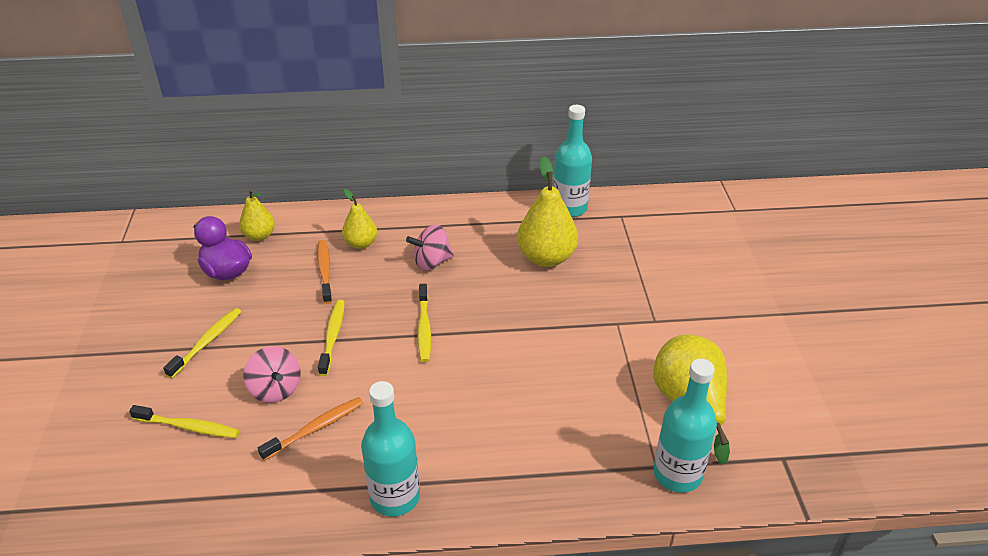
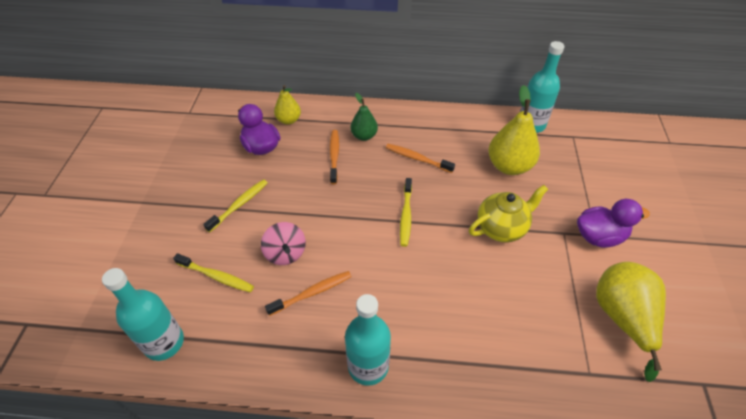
camera: 10 degrees right, 10 degrees up
yellow toothbrush [318,300,345,376] -> none
yellow pear [342,189,377,249] -> green pear [351,93,378,141]
pink spinning top [406,224,454,270] -> orange toothbrush [386,144,455,173]
turquoise bottle [654,359,717,493] -> turquoise bottle moved to [102,268,184,361]
none -> yellow teapot [469,185,548,242]
none -> purple duck [577,199,650,248]

